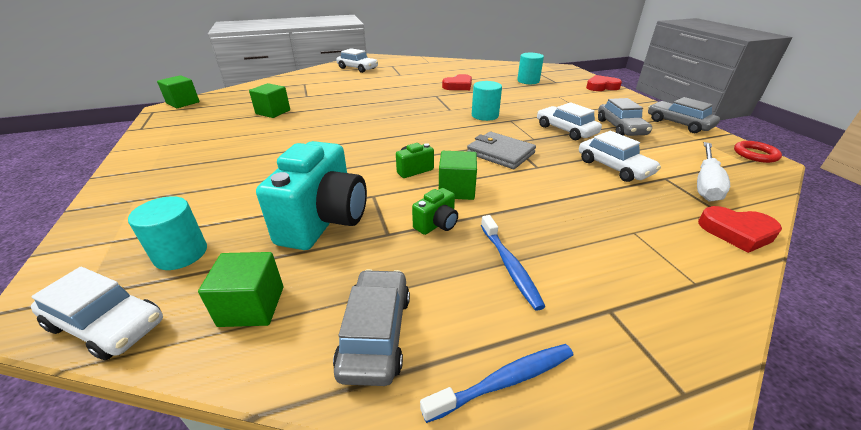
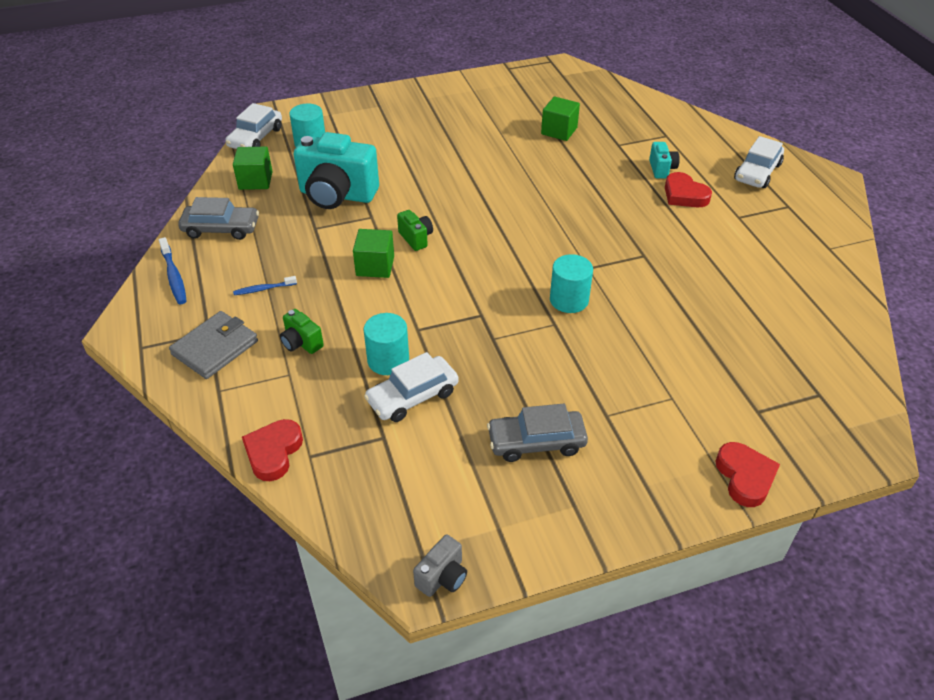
camera: 90 degrees right, 10 degrees up
green cube [157,75,200,108] -> none
green camera [412,188,458,235] -> green camera moved to [280,309,324,354]
red heart [442,74,472,90] -> red heart moved to [665,172,712,207]
grey wallet [467,132,536,169] -> grey wallet moved to [169,311,258,379]
blue toothbrush [481,215,546,311] -> blue toothbrush [233,276,297,295], size x0.65
turquoise cylinder [517,53,544,84] -> turquoise cylinder moved to [363,313,409,375]
white car [537,102,602,140] -> none
grey car [648,97,720,133] -> none
white screwdriver [697,142,730,201] -> none
red ring [734,141,782,163] -> grey camera [413,535,467,597]
none -> turquoise camera [649,142,680,179]

